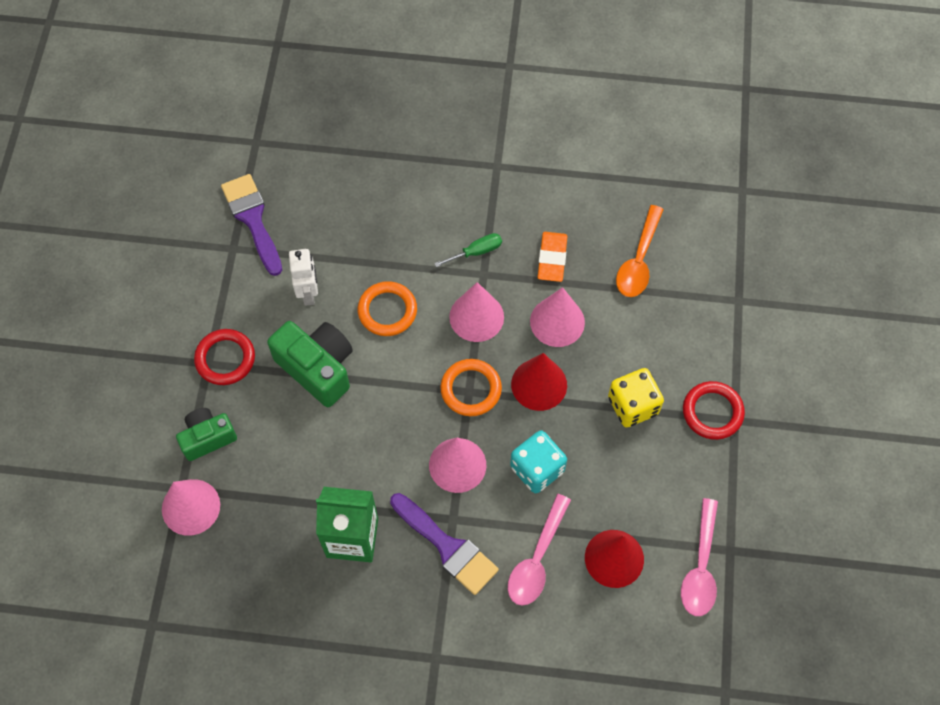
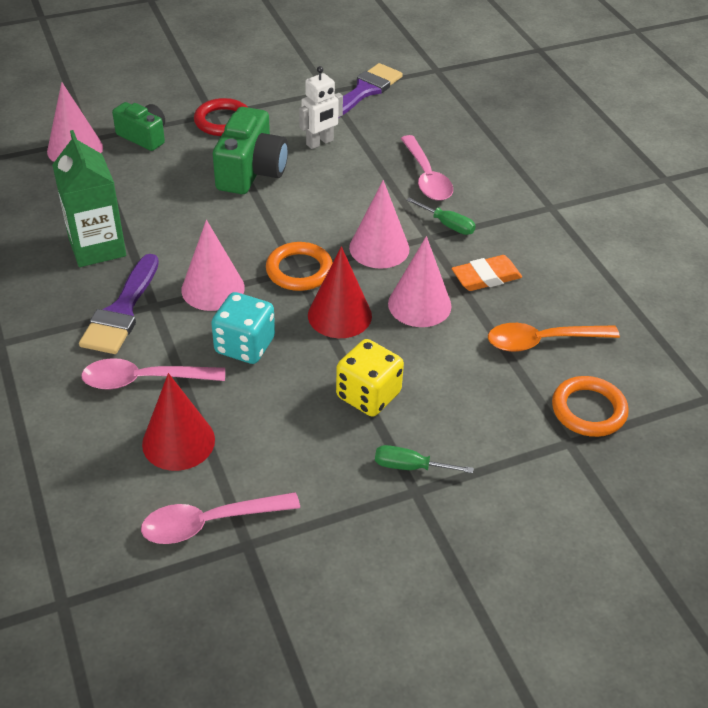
camera: 60 degrees right, 20 degrees down
orange ring [358,281,417,336] -> orange ring moved to [552,376,629,437]
red ring [683,381,745,440] -> green screwdriver [375,445,474,473]
none -> pink spoon [400,135,453,201]

